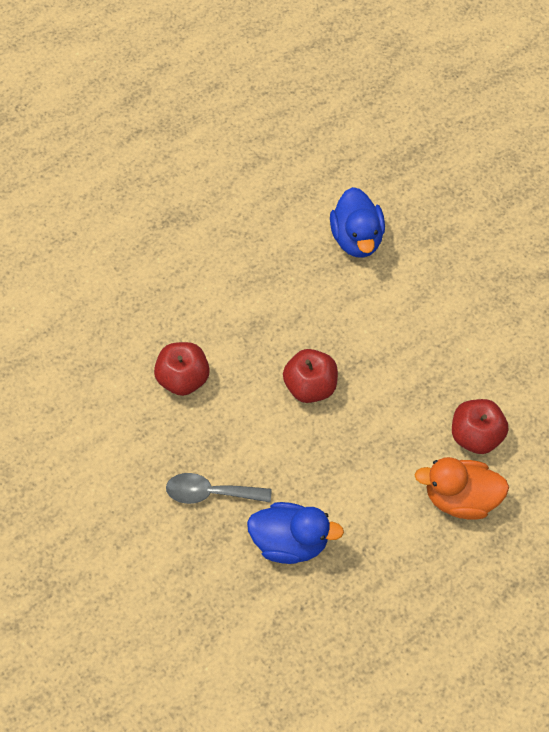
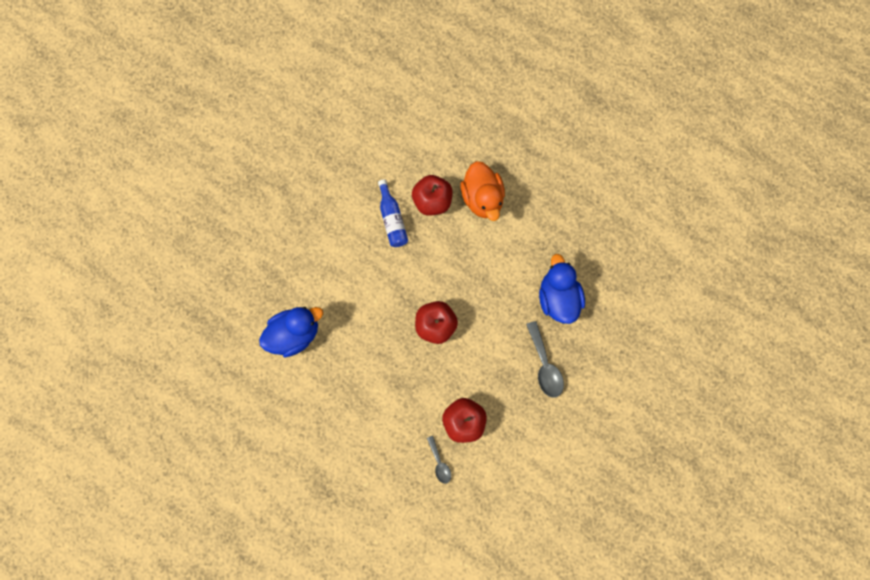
camera: 110 degrees left, 15 degrees up
none -> blue bottle [378,179,408,247]
none -> grey spoon [427,436,451,484]

